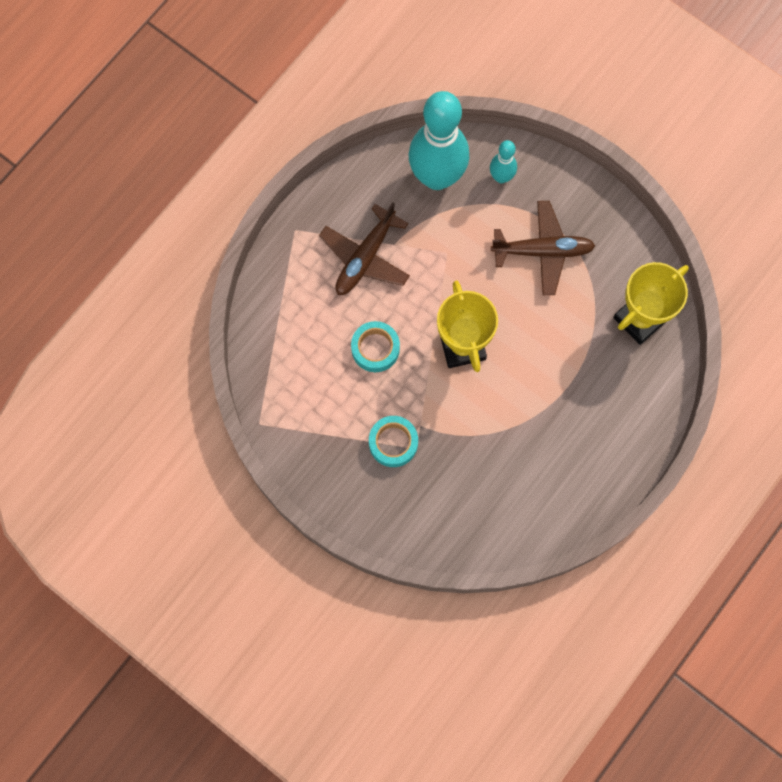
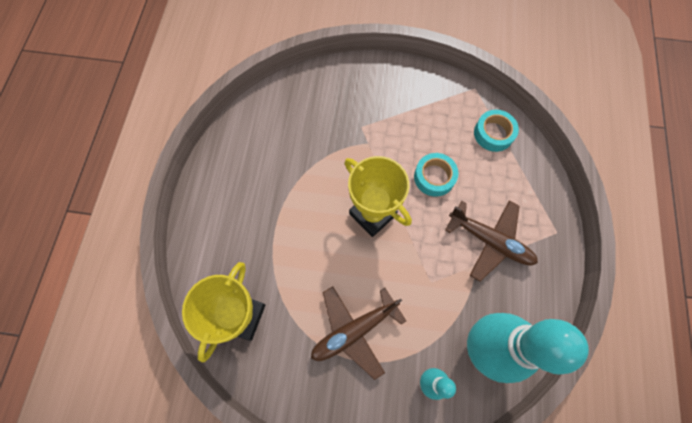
camera: 150 degrees right, 5 degrees down
brown plane [319,202,410,295] -> brown plane turned 120 degrees clockwise [445,200,538,282]
turquoise tape [369,416,418,467] -> turquoise tape moved to [474,110,519,152]

